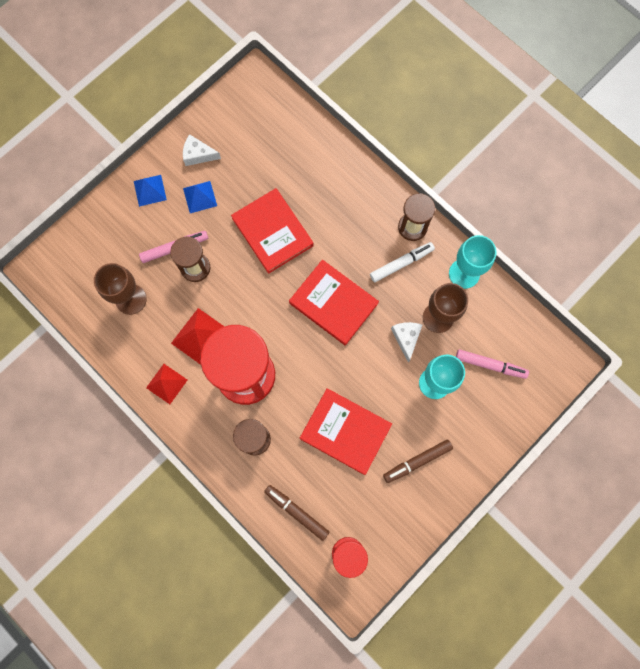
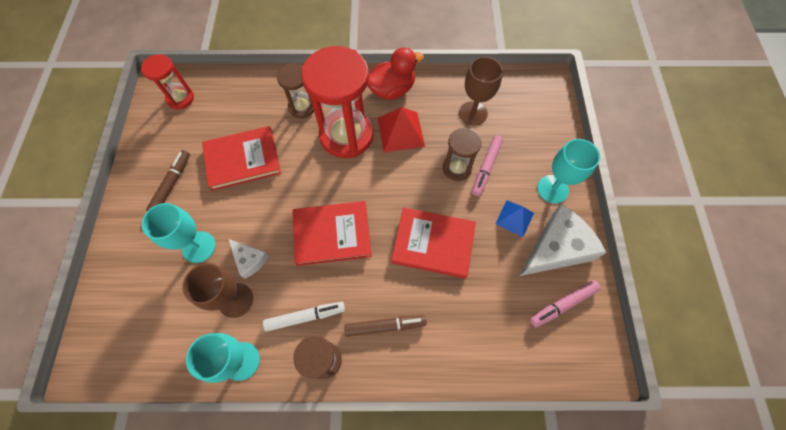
camera: 135 degrees right, 10 degrees down
blue pyramid [134,175,167,207] -> turquoise goblet [537,139,600,203]
red pyramid [146,364,187,404] -> red duck [367,47,424,100]
white cheese [183,134,221,166] -> white cheese [519,204,606,276], size x1.93
brown marker [264,485,329,541] -> brown marker moved to [344,315,427,337]
white marker [370,242,435,282] -> white marker turned 120 degrees counterclockwise [263,302,345,332]
pink marker [456,349,529,379] -> pink marker moved to [530,280,601,327]

